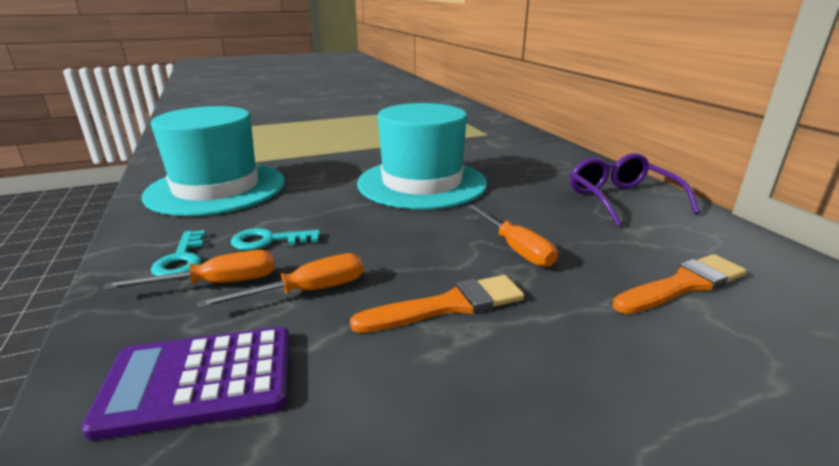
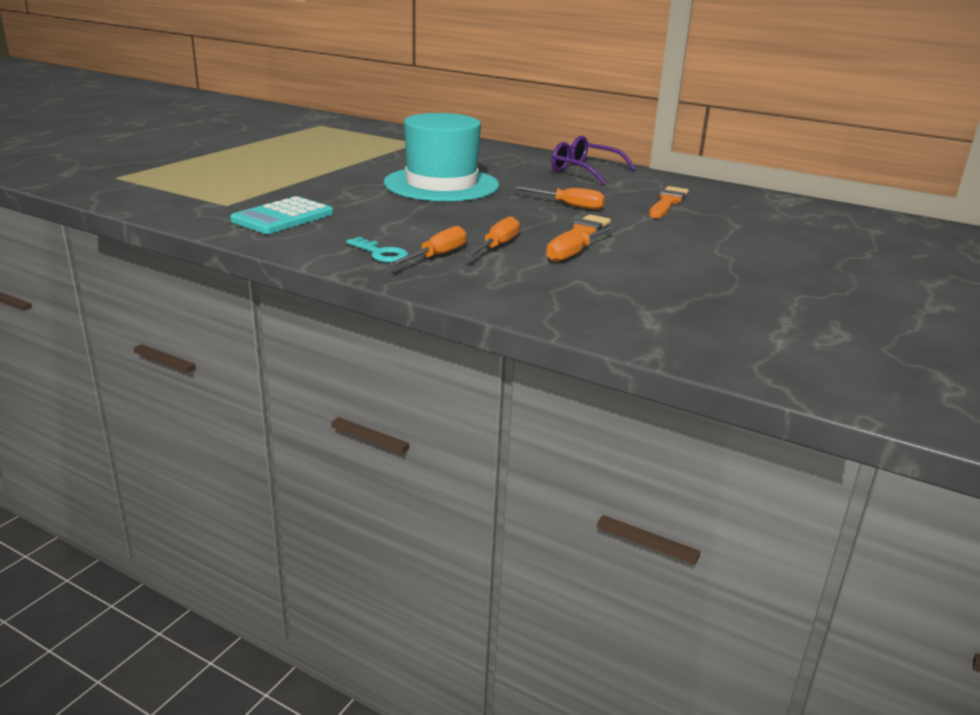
camera: 40 degrees left, 0 degrees up
purple calculator [81,327,290,441] -> none
turquoise hat [142,106,285,216] -> turquoise calculator [230,196,333,234]
turquoise key [231,228,320,250] -> none
none -> orange screwdriver [546,226,615,262]

